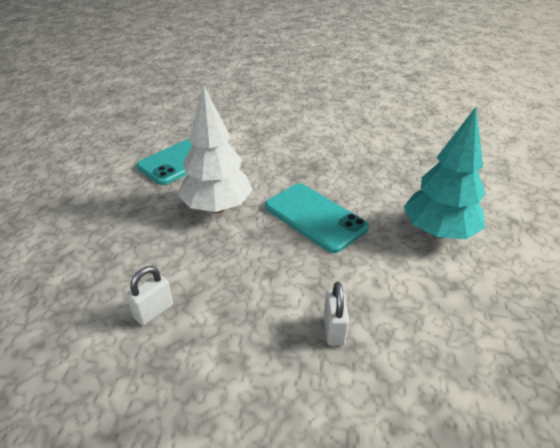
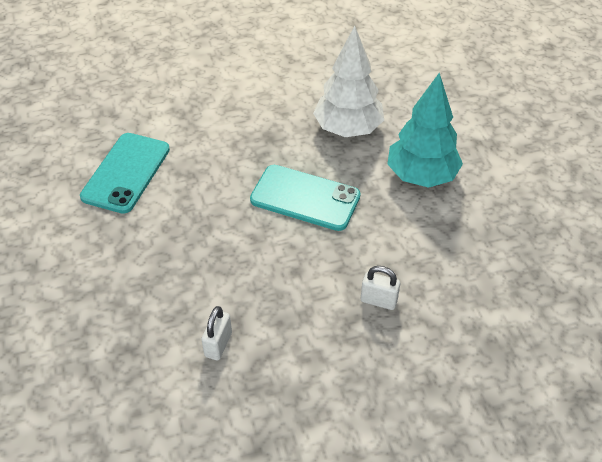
camera: 25 degrees left, 10 degrees up
white tree [178,86,253,213] -> white tree moved to [313,26,384,137]
white padlock [324,282,349,346] -> white padlock turned 45 degrees counterclockwise [361,266,400,310]

